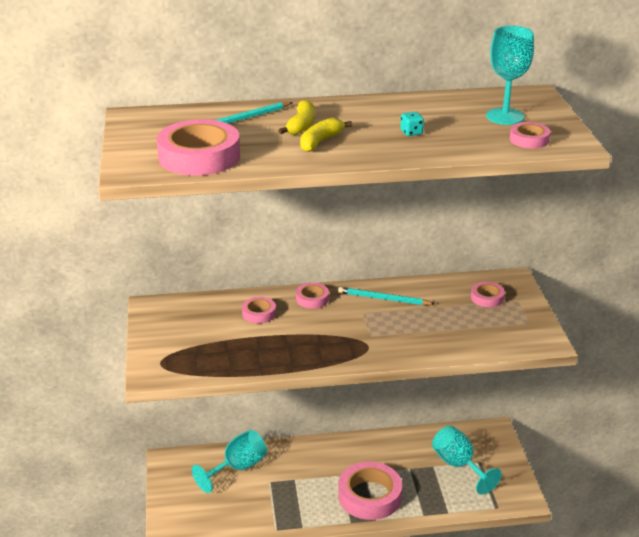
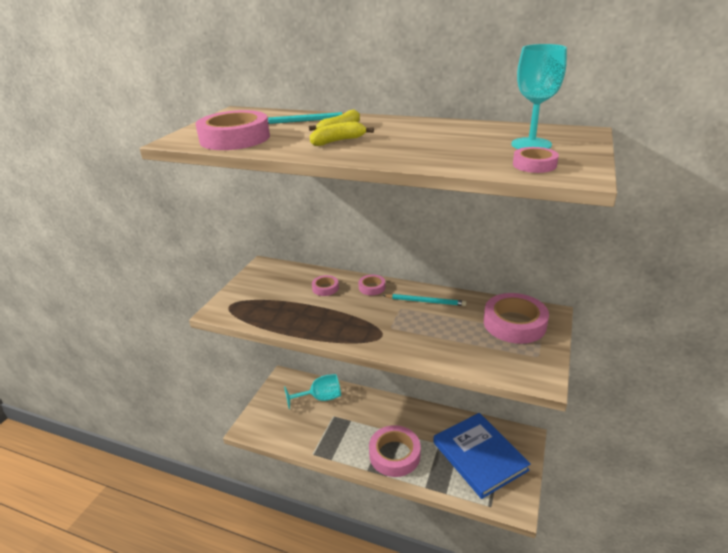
camera: 30 degrees right, 0 degrees up
turquoise pencil [338,287,435,305] -> turquoise pencil turned 150 degrees clockwise [383,294,466,306]
turquoise dice [400,112,424,136] -> none
turquoise goblet [432,426,502,495] -> blue book [433,413,531,499]
pink tape [471,282,505,307] -> pink tape [484,293,549,344], size x2.02

